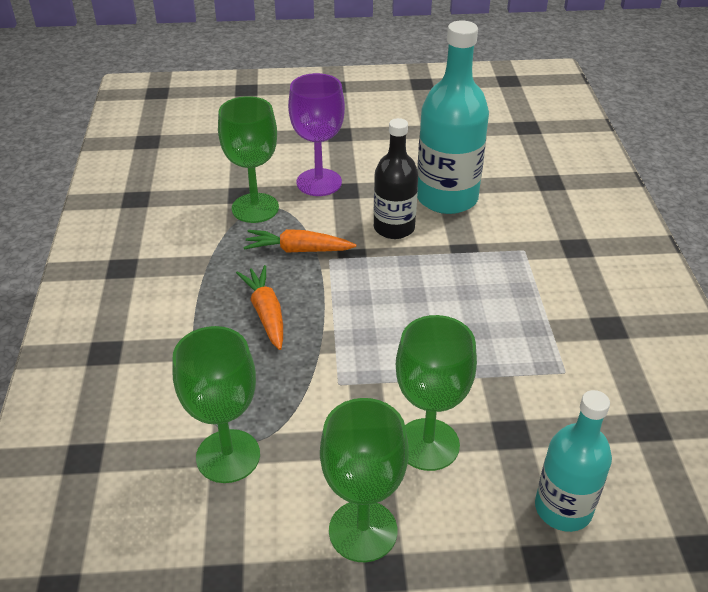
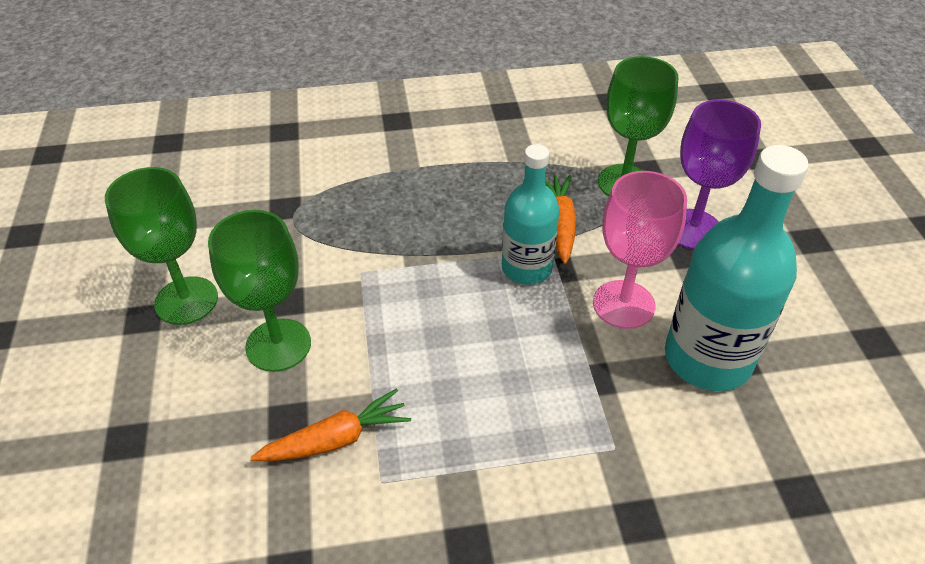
camera: 85 degrees right, 5 degrees up
green goblet [173,326,260,483] -> none
orange carrot [236,265,283,350] -> orange carrot moved to [250,388,411,461]
black bottle [374,118,418,239] -> pink goblet [593,171,687,329]
turquoise bottle [535,390,612,532] -> turquoise bottle moved to [502,144,560,285]

